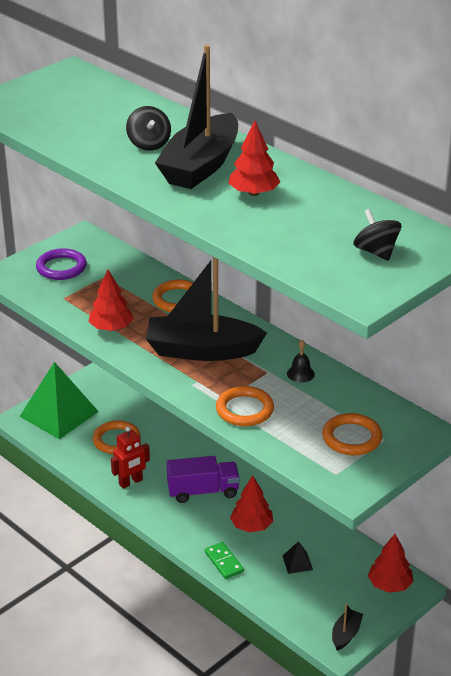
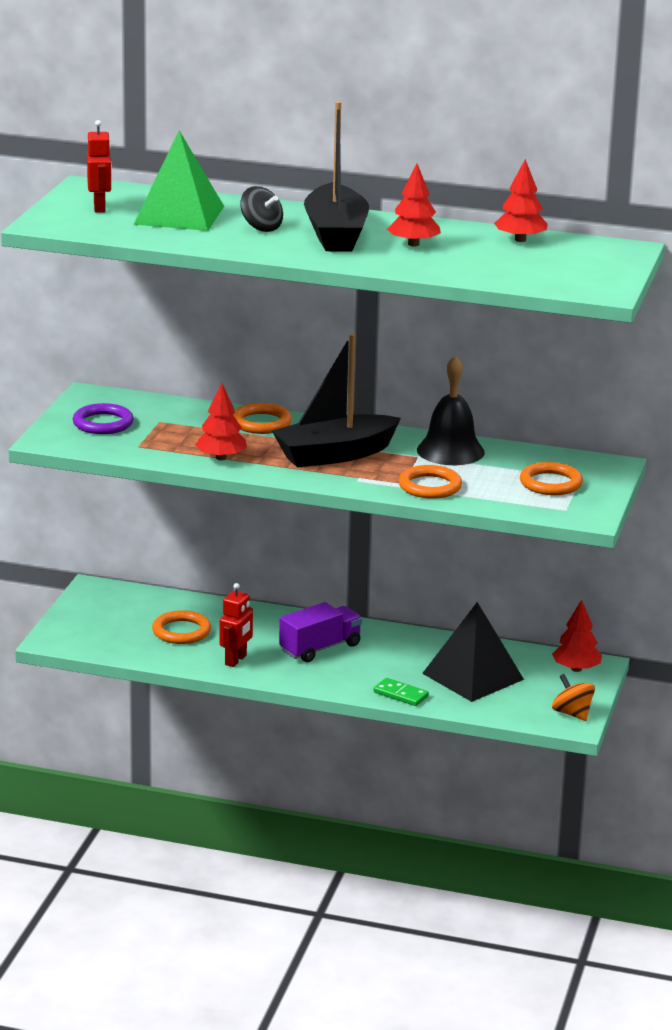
camera: 30 degrees left, 10 degrees down
green pyramid [19,362,99,439] -> green pyramid moved to [133,130,224,231]
red tree [230,475,273,533] -> red tree moved to [494,159,548,242]
black pyramid [282,541,313,574] -> black pyramid [422,602,524,702], size x2.49
black bell [287,340,315,383] -> black bell [417,355,485,465], size x2.23
black boat [332,603,363,651] -> orange spinning top [552,674,595,721]
black spinning top [353,209,401,261] -> none
none -> red robot [87,120,112,213]

